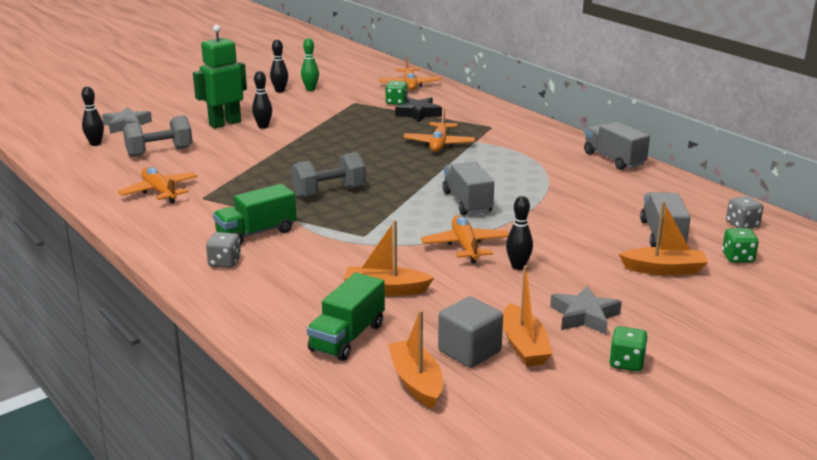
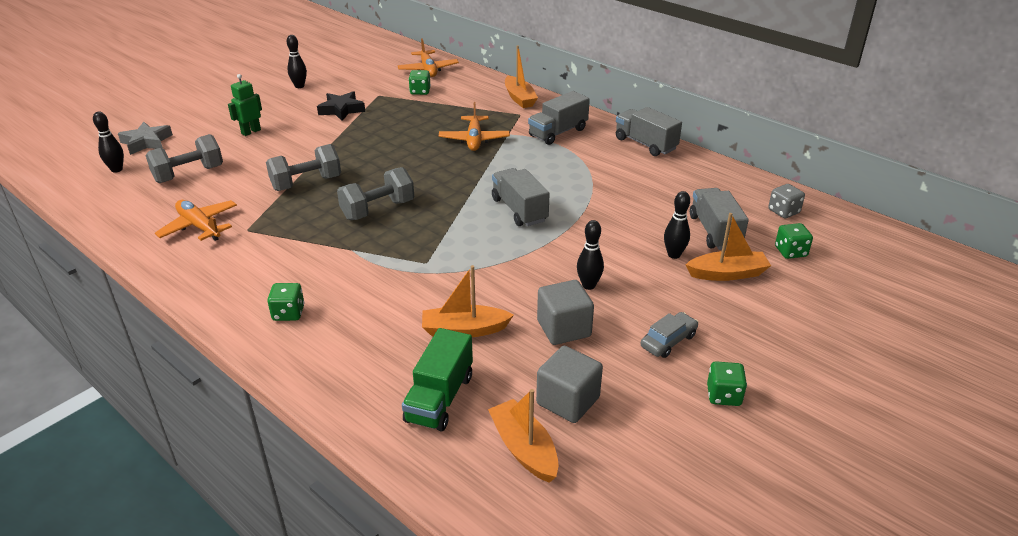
camera: 10 degrees left, 10 degrees up
green robot [193,25,247,128] -> green robot [228,74,262,136], size x0.60
grey dice [206,232,241,268] -> green dice [267,283,304,321]
green truck [213,184,297,245] -> none
black bowling pin [252,71,272,129] -> black bowling pin moved to [664,191,690,259]
green bowling pin [301,38,319,91] -> none
black star [395,97,442,122] -> black star moved to [317,91,365,121]
orange plane [421,215,509,263] -> none
orange boat [503,266,552,367] -> orange boat moved to [505,45,538,108]
grey star [550,286,622,335] -> grey car [641,312,698,358]
none -> grey dumbbell [266,144,341,191]
none -> grey truck [528,91,590,145]
none -> grey cube [537,280,594,345]

